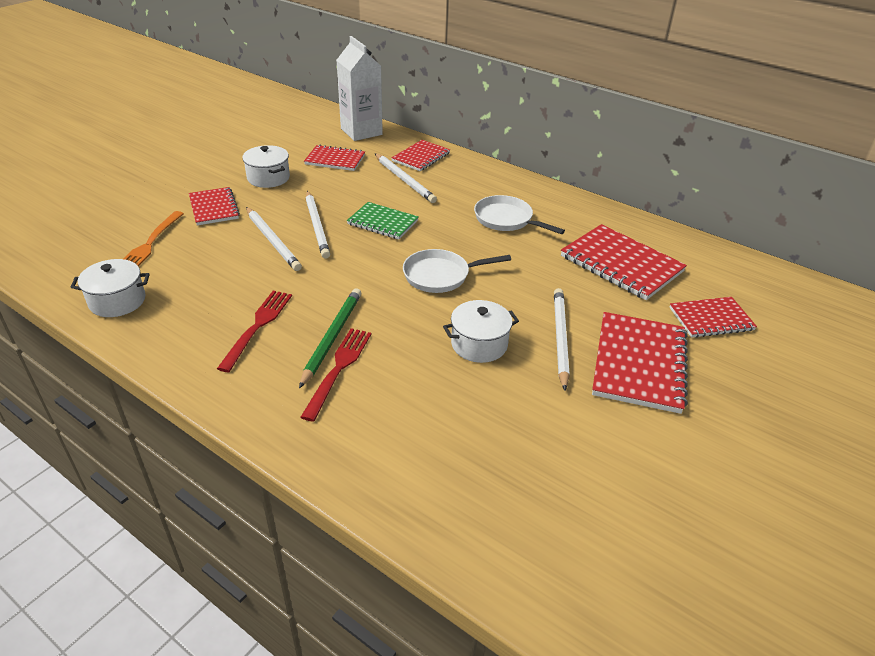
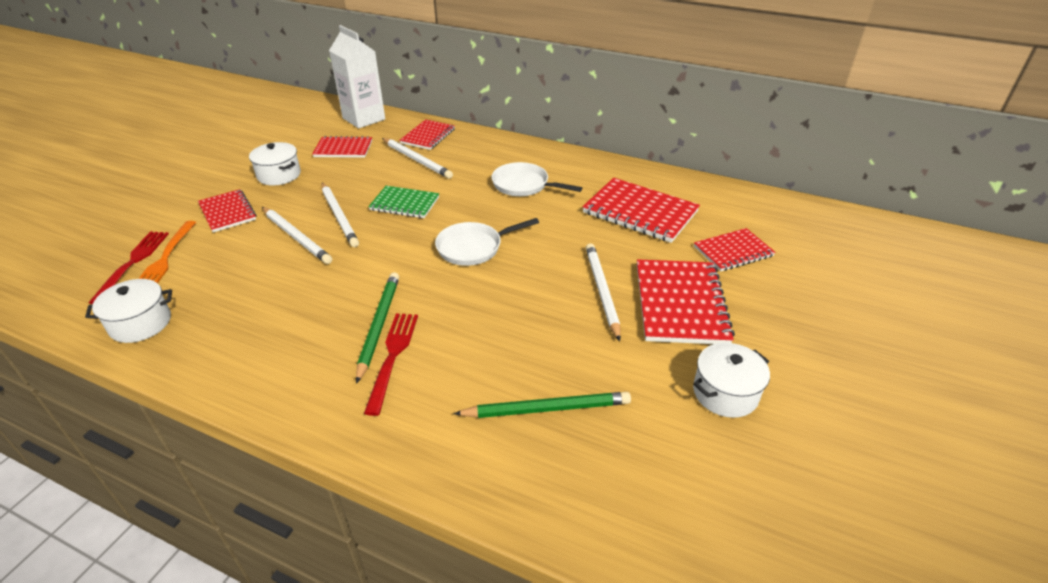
camera: 10 degrees left, 0 degrees up
red fork [217,291,292,372] -> red fork moved to [89,232,169,304]
white pot [443,300,519,363] -> white pot moved to [693,343,770,418]
none -> green pencil [453,392,631,418]

